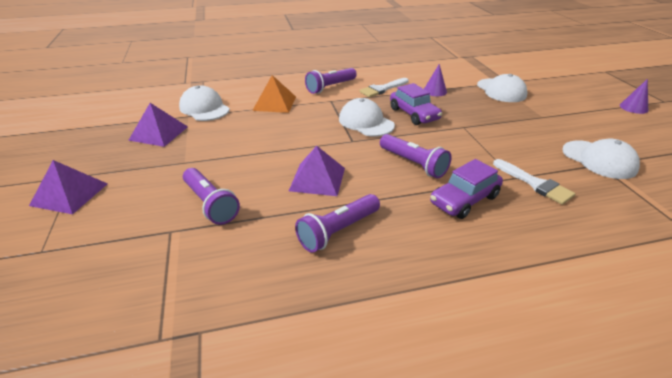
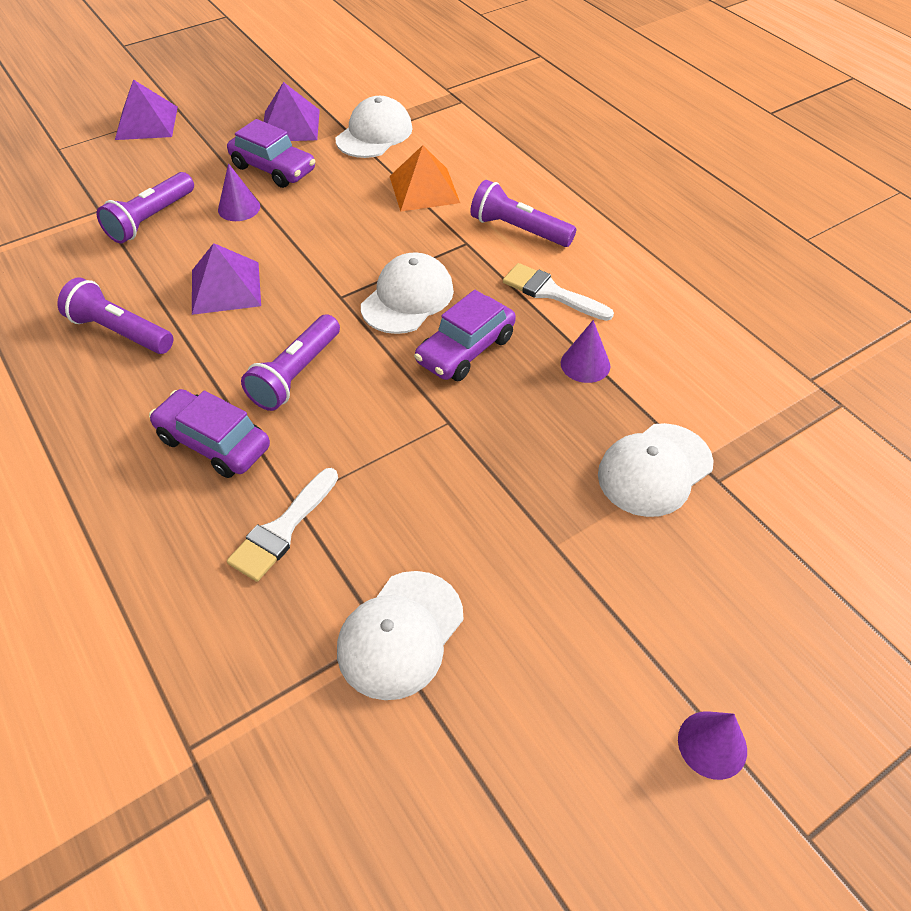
camera: 70 degrees right, 15 degrees up
none -> purple cone [218,163,260,221]
none -> purple car [227,119,315,188]

